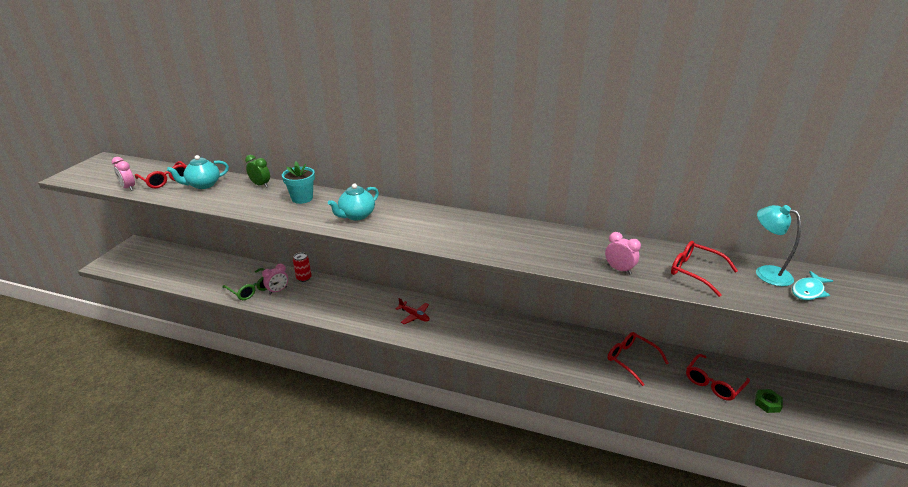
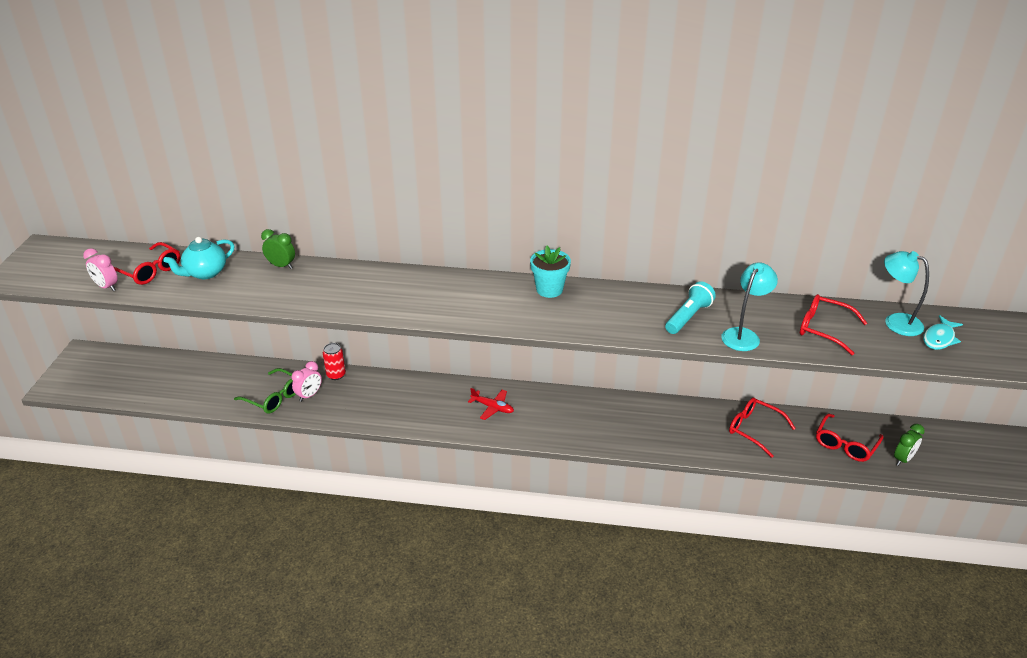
camera: 10 degrees left, 5 degrees up
turquoise flower pot [282,162,315,204] -> turquoise flower pot moved to [530,245,571,298]
turquoise teapot [328,183,379,221] -> none
pink clock [605,232,641,275] -> turquoise lamp [721,262,778,351]
green nut [755,389,783,413] -> green clock [894,424,925,466]
none -> turquoise flashlight [665,281,716,334]

